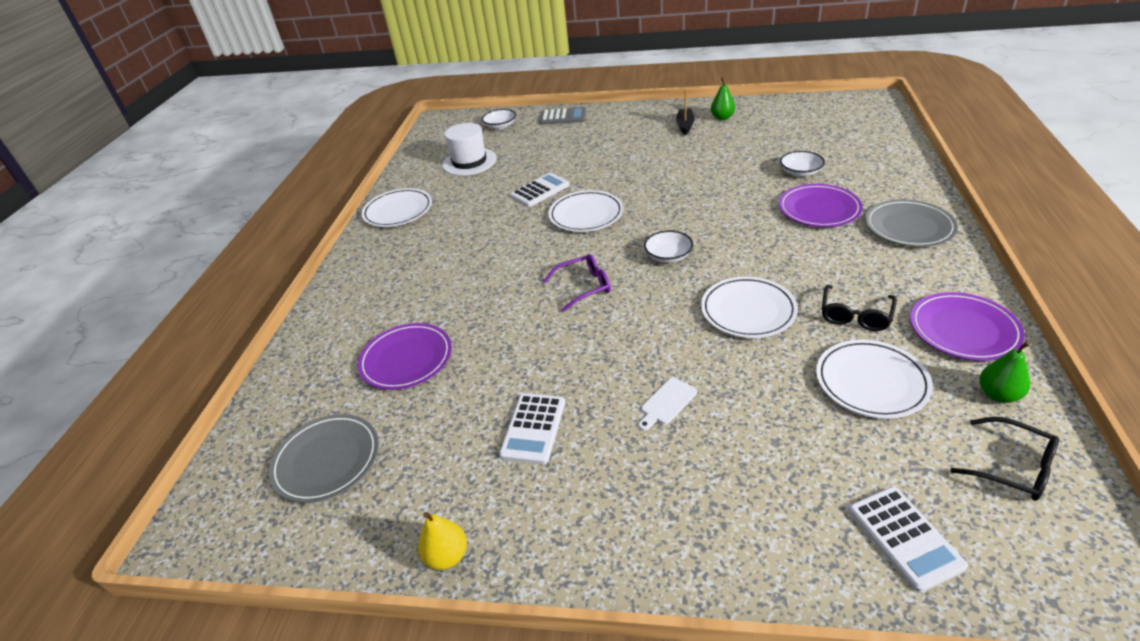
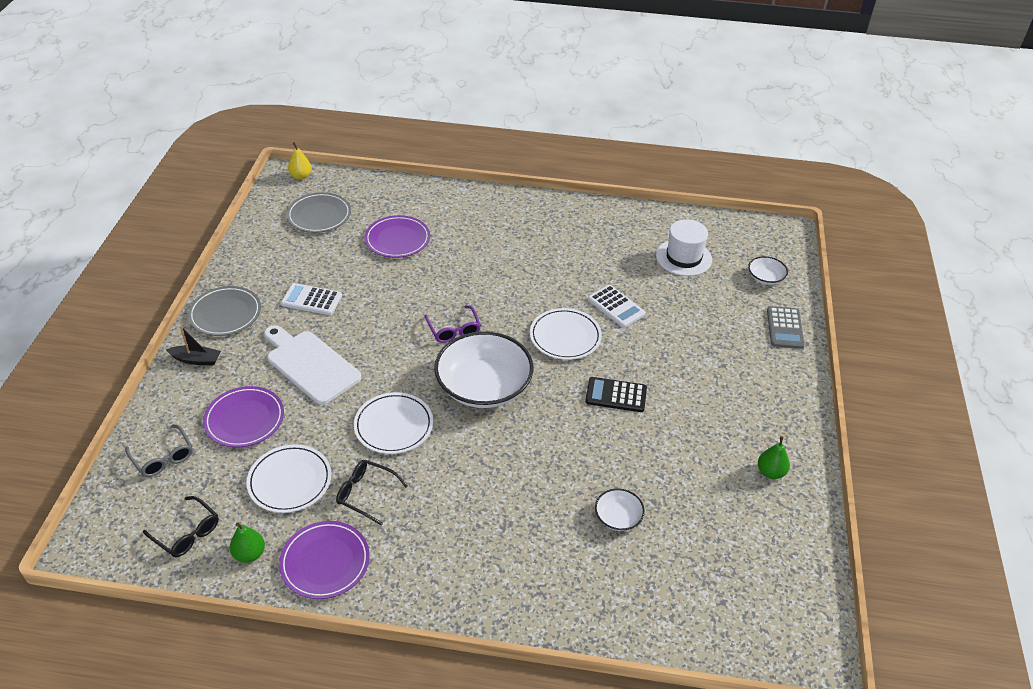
camera: 85 degrees right, 5 degrees up
white plate [361,188,432,227] -> none
yellow pear [418,512,467,570] -> yellow pear moved to [288,142,312,180]
white cutting board [638,377,697,431] -> white cutting board [264,325,361,405], size x2.31
white bowl [644,230,693,263] -> white bowl [434,331,533,408], size x2.21
black boat [676,89,695,135] -> black boat moved to [166,326,221,366]
purple plate [779,184,863,227] -> purple plate moved to [203,386,284,448]
white calculator [849,487,968,593] -> grey glasses [125,425,193,477]
grey plate [865,199,958,247] -> grey plate moved to [188,286,261,336]
black glasses [950,417,1059,501] -> black glasses turned 90 degrees counterclockwise [143,496,219,557]
none -> black calculator [585,377,647,412]

